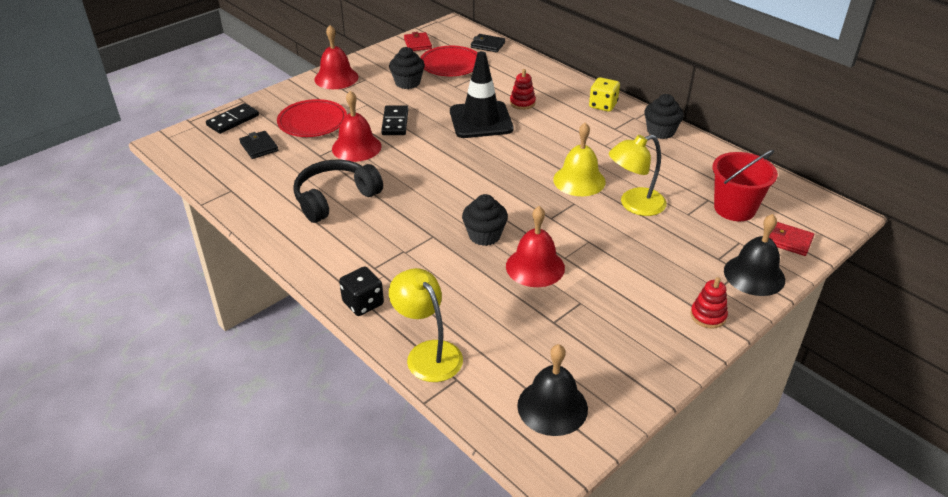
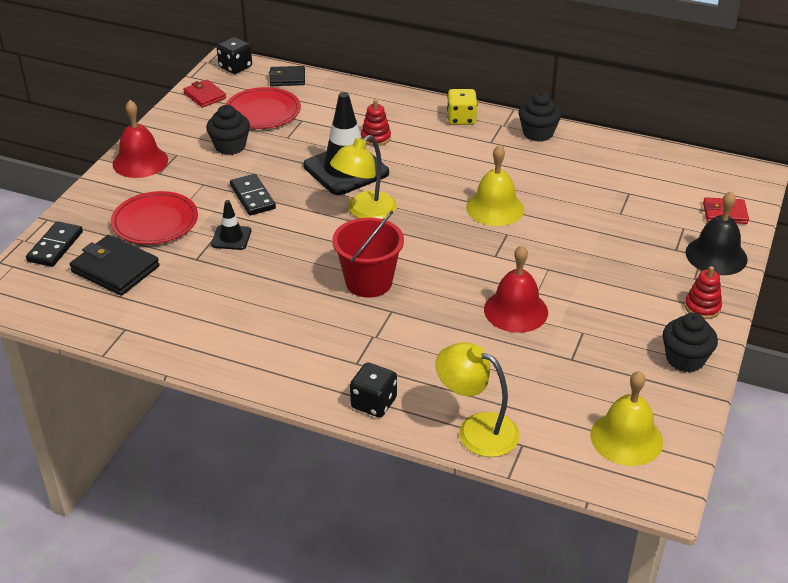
camera: 25 degrees left, 0 degrees up
black wallet [239,131,278,159] -> black wallet [70,235,160,296], size x1.61
black headphones [293,160,383,223] -> none
red bell [332,90,381,162] -> black traffic cone [211,200,251,250]
black cupcake [462,194,508,246] -> black cupcake moved to [663,313,718,373]
black bell [517,344,588,436] -> yellow bell [591,371,663,466]
yellow lamp [609,135,667,216] -> yellow lamp moved to [330,135,397,219]
red bucket [713,150,778,221] -> red bucket moved to [332,211,404,298]
none -> black dice [217,37,252,74]

